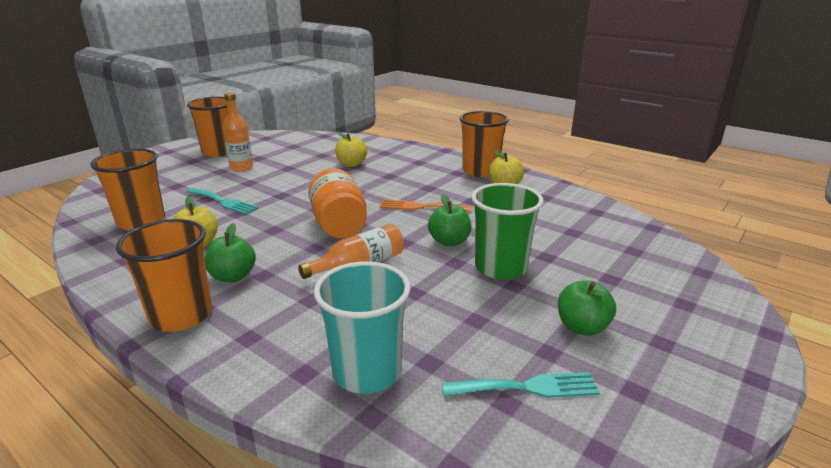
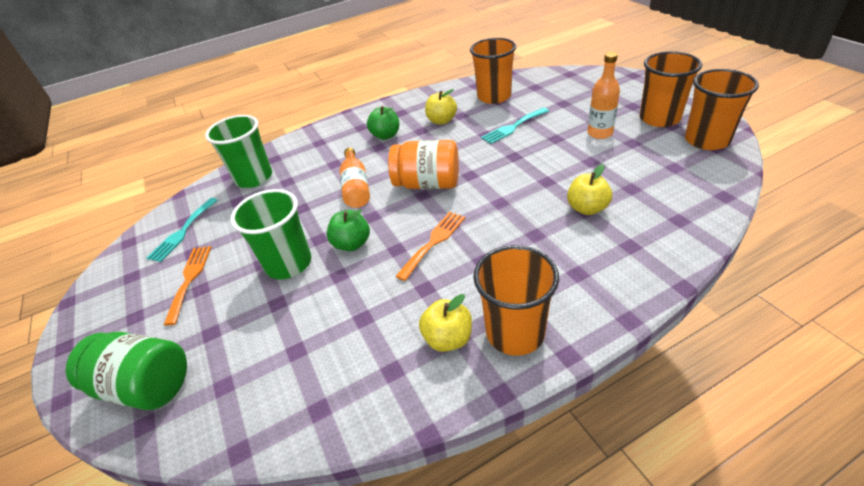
camera: 120 degrees right, 15 degrees up
orange cup [116,219,212,332] -> orange cup moved to [685,69,759,150]
turquoise cup [314,261,411,394] -> green cup [205,115,272,188]
green apple [558,280,616,336] -> orange fork [164,246,212,326]
none -> green jar [66,332,187,410]

